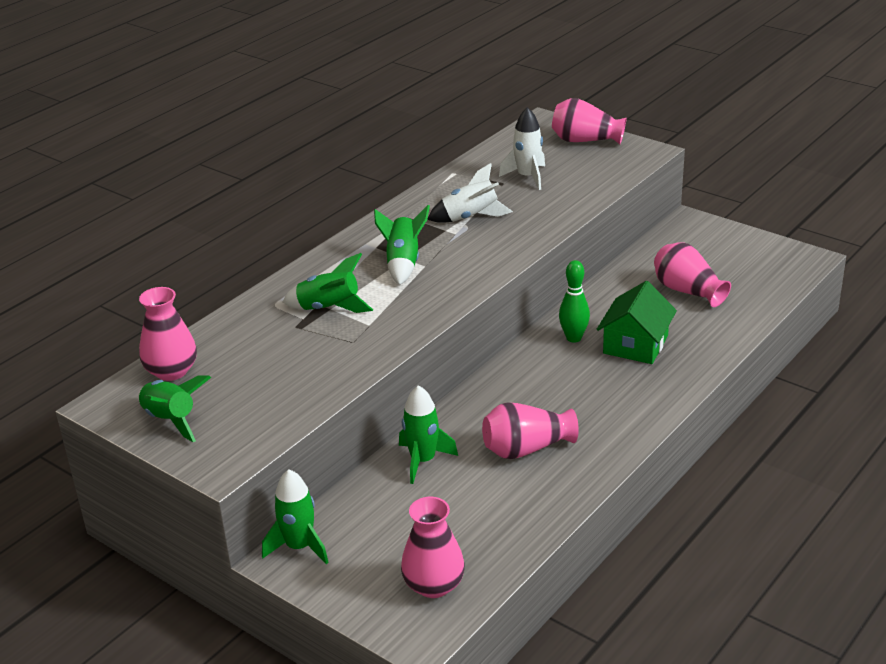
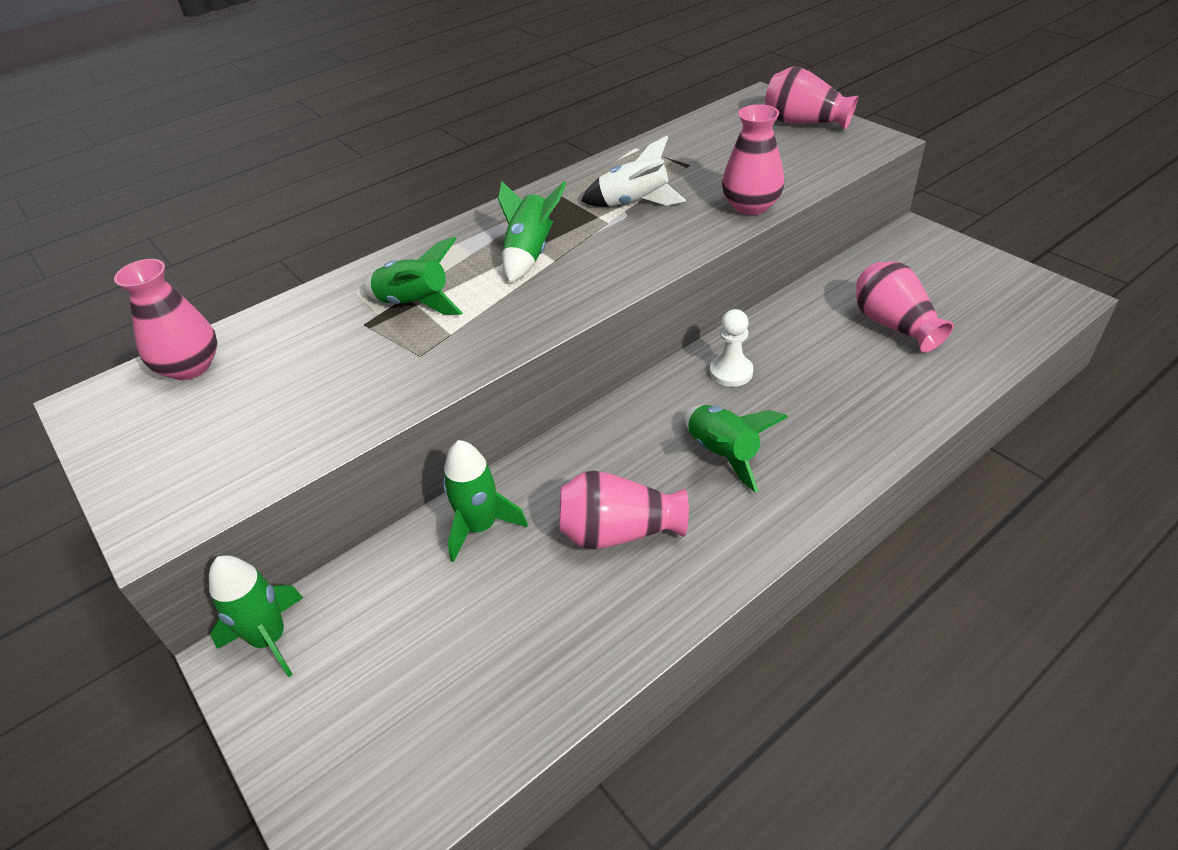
camera: 15 degrees right, 10 degrees up
green rocket [138,376,211,442] -> green rocket moved to [685,405,788,493]
pink vase [401,497,465,598] -> pink vase moved to [722,104,784,215]
white rocket [499,107,545,190] -> none
green bowling pin [559,260,590,342] -> white pawn [710,309,753,387]
green house [597,281,677,364] -> none

